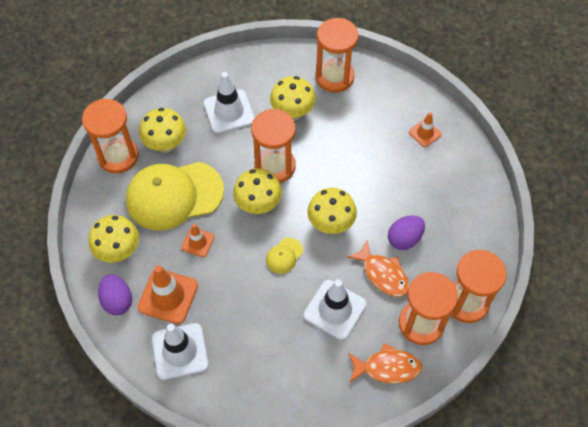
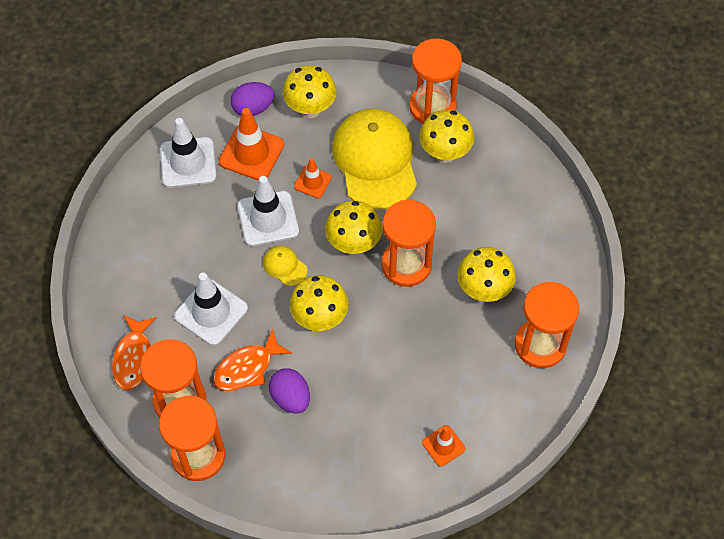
camera: 95 degrees right, 0 degrees up
white traffic cone [204,72,255,134] -> white traffic cone moved to [238,176,299,246]

